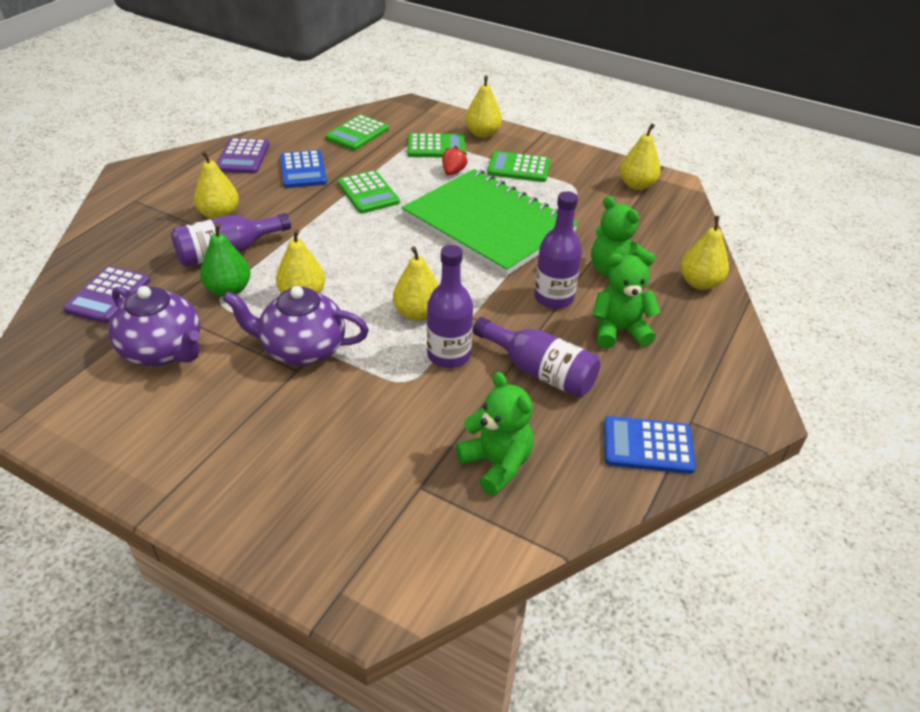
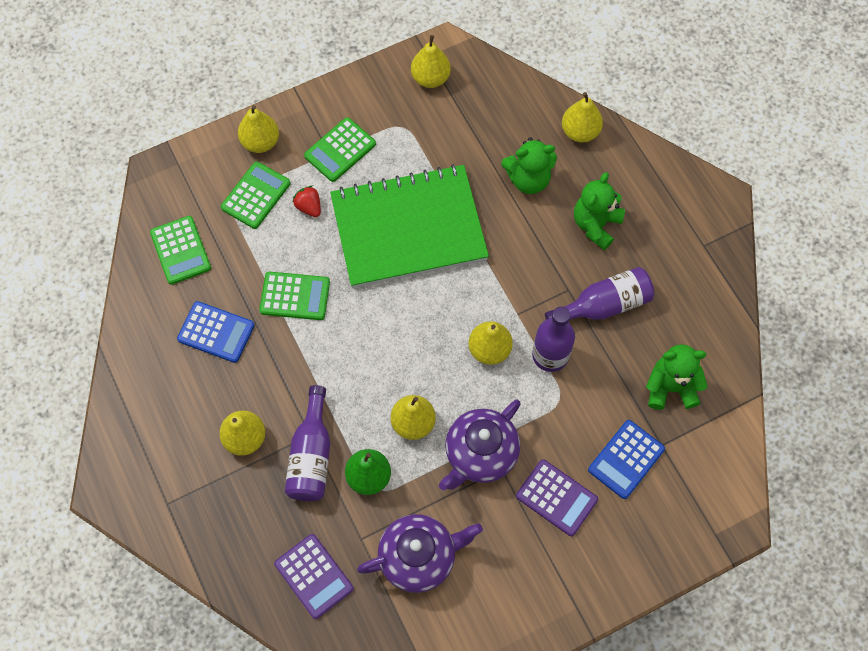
camera: 55 degrees left, 25 degrees up
purple calculator [217,138,269,174] -> purple calculator moved to [516,459,598,536]
purple bottle [534,191,582,309] -> none
blue calculator [604,416,696,474] -> blue calculator moved to [588,420,665,499]

